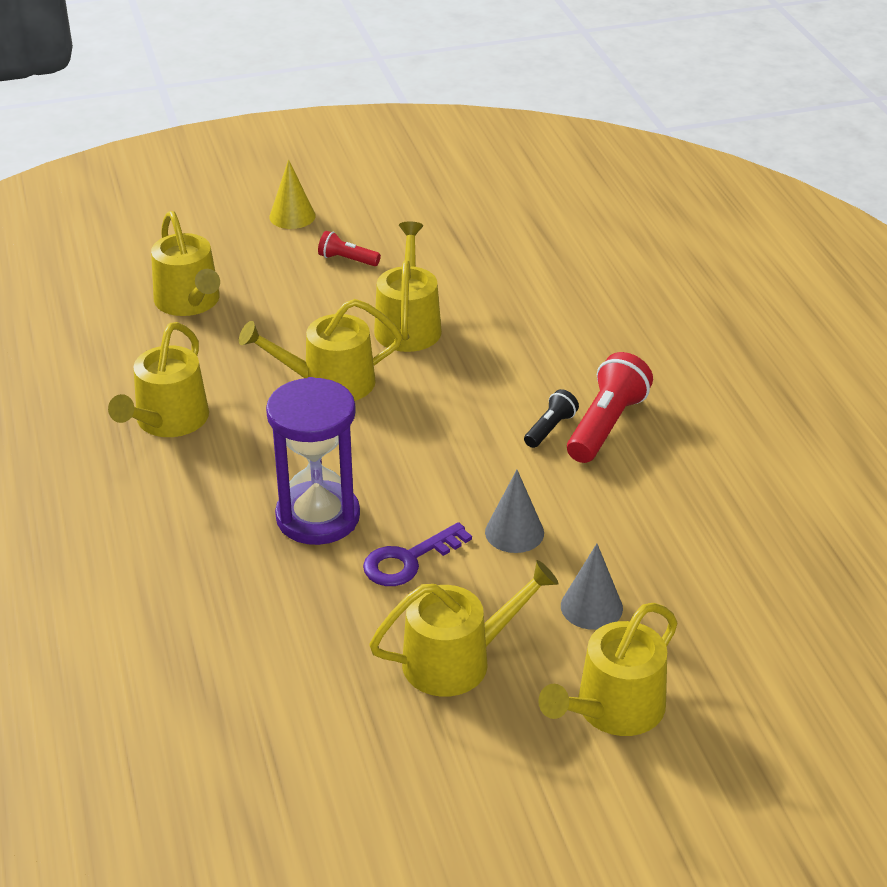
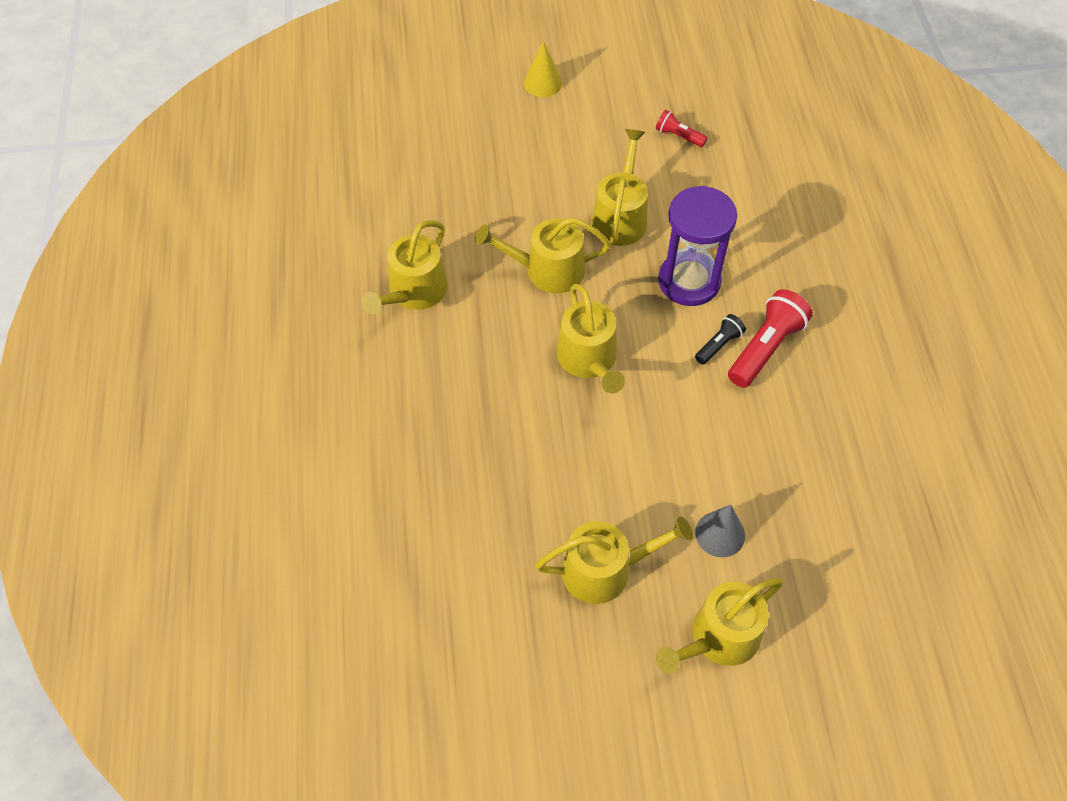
camera: 10 degrees right, 20 degrees up
yellow watering can [151,211,220,316] -> yellow watering can moved to [557,284,625,393]
purple hourglass [266,377,360,545] -> purple hourglass moved to [658,186,737,306]
red flashlight [318,231,381,266] -> red flashlight moved to [656,110,707,147]
purple key [363,522,472,586] -> none
grey cone [485,470,544,553] -> none

